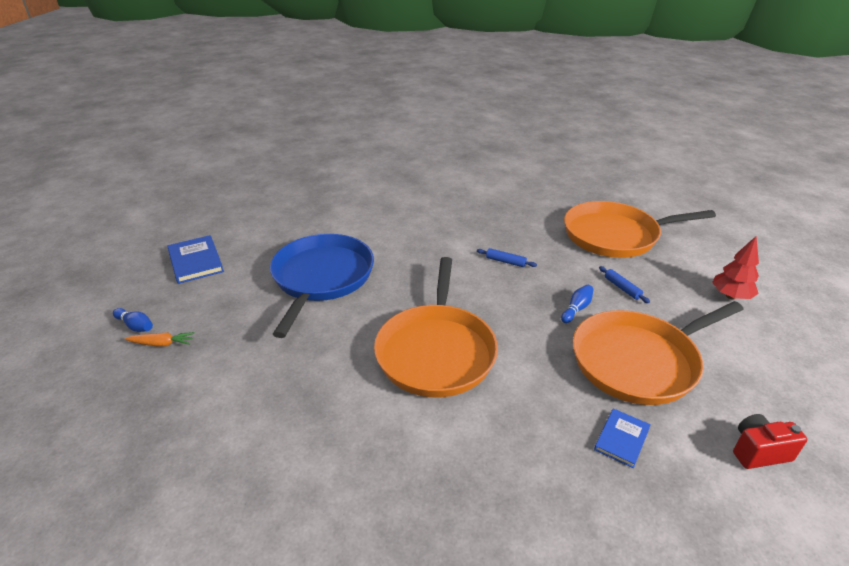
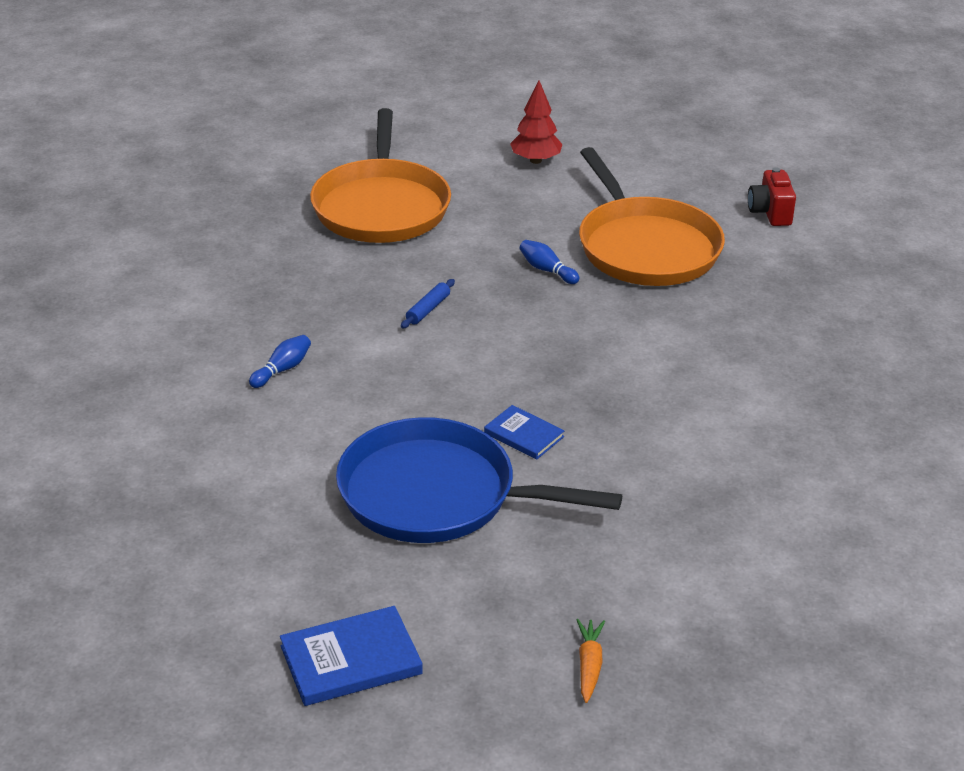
camera: 85 degrees left, 0 degrees up
blue bowling pin [113,308,153,332] -> blue bowling pin moved to [249,335,311,388]
orange pan [374,257,498,397] -> none
blue book [594,408,651,468] -> blue book moved to [484,405,564,460]
blue rolling pin [599,266,650,303] -> none

